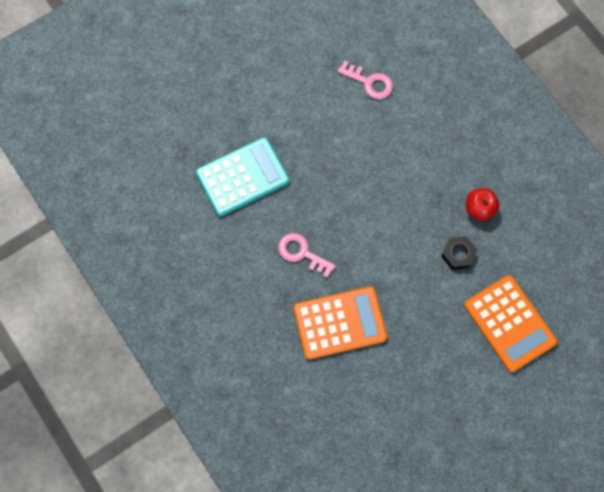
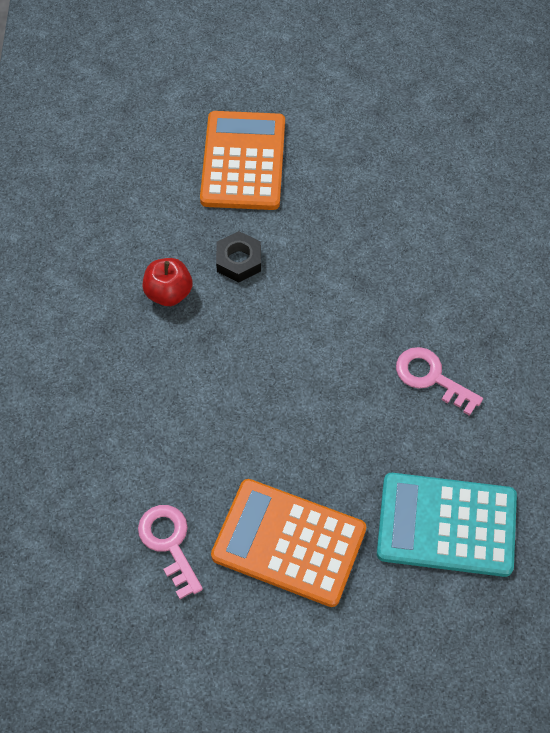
camera: 145 degrees left, 10 degrees down
pink key [278,233,336,278] -> pink key turned 150 degrees clockwise [396,347,483,416]
orange calculator [293,286,387,360] -> orange calculator moved to [211,479,366,607]

